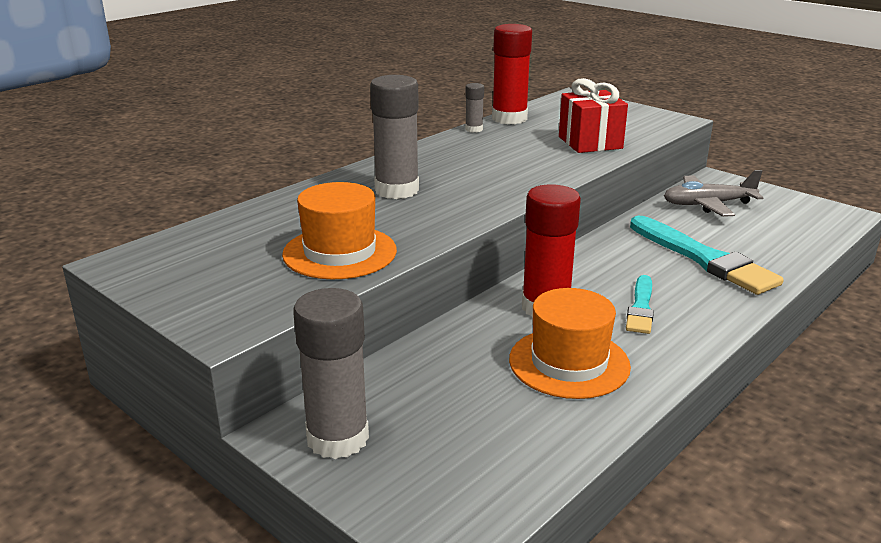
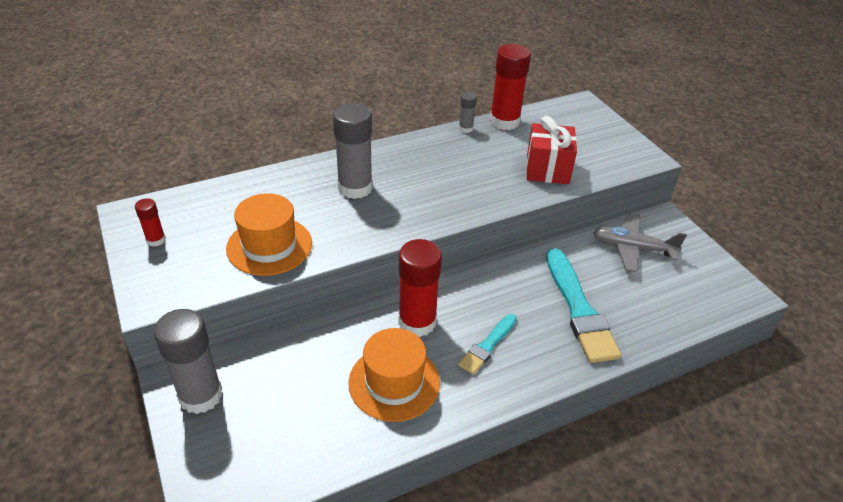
camera: 20 degrees right, 15 degrees up
none -> red glue stick [135,198,166,247]

